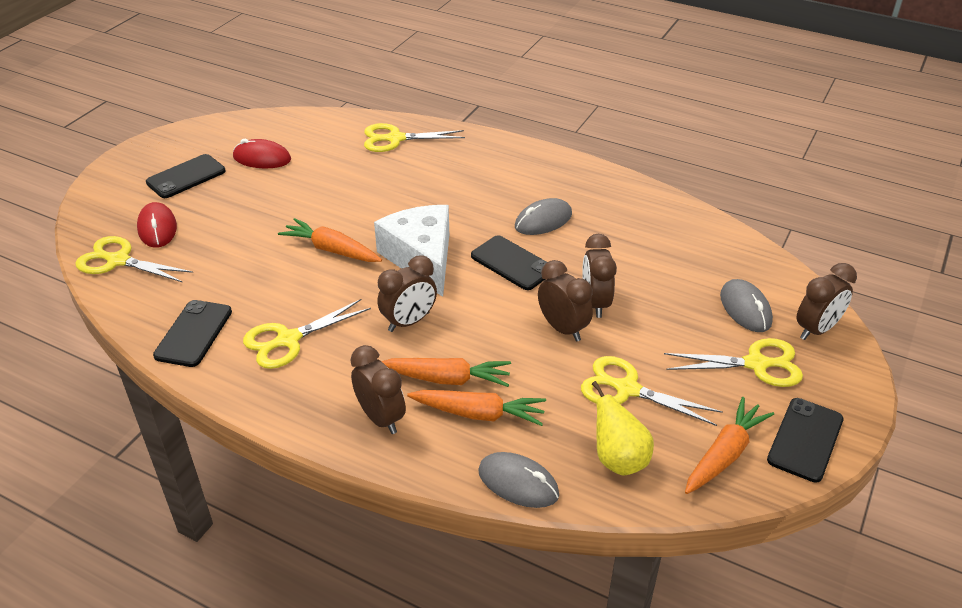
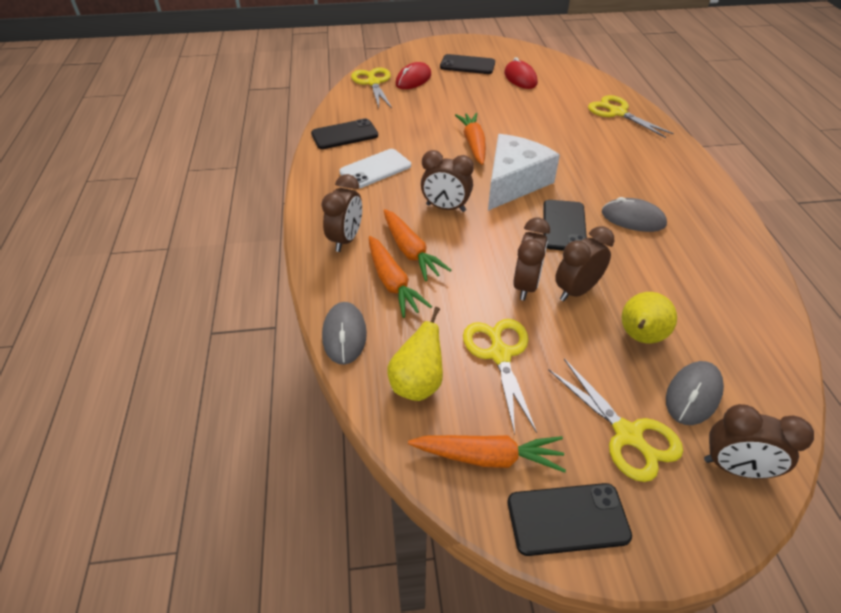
camera: 55 degrees right, 5 degrees up
yellow scissors [243,299,371,369] -> white phone [340,149,411,188]
none -> yellow pear [622,292,677,344]

